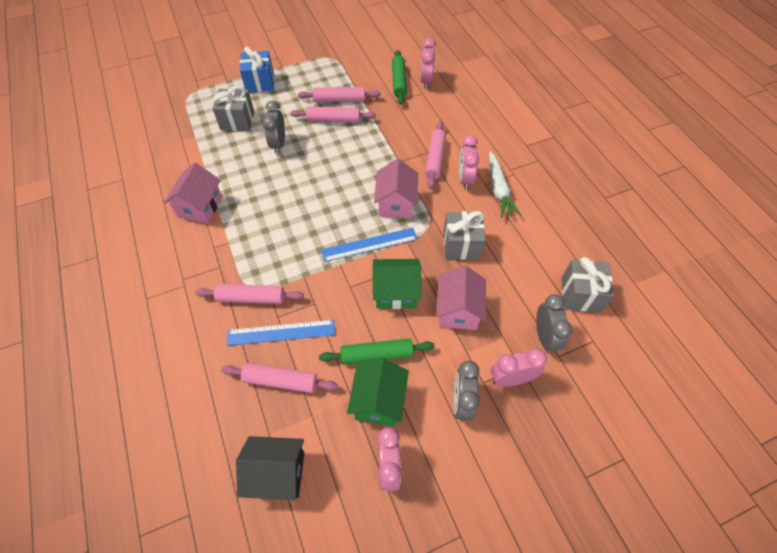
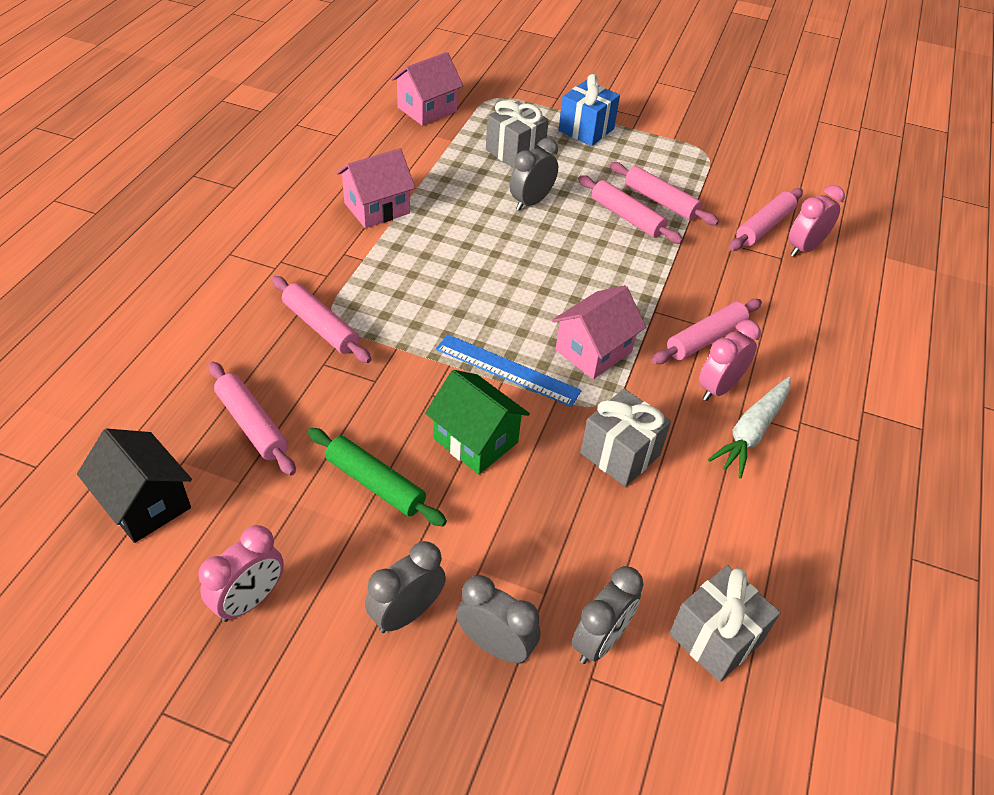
camera: 40 degrees right, 10 degrees down
blue ruler [227,320,335,346] -> none
green house [347,358,409,426] -> none
green rolling pin [392,50,407,105] -> pink rolling pin [729,188,803,251]
pink house [436,266,486,330] -> pink house moved to [391,52,463,126]
pink clock [491,348,547,387] -> grey clock [456,575,540,664]

